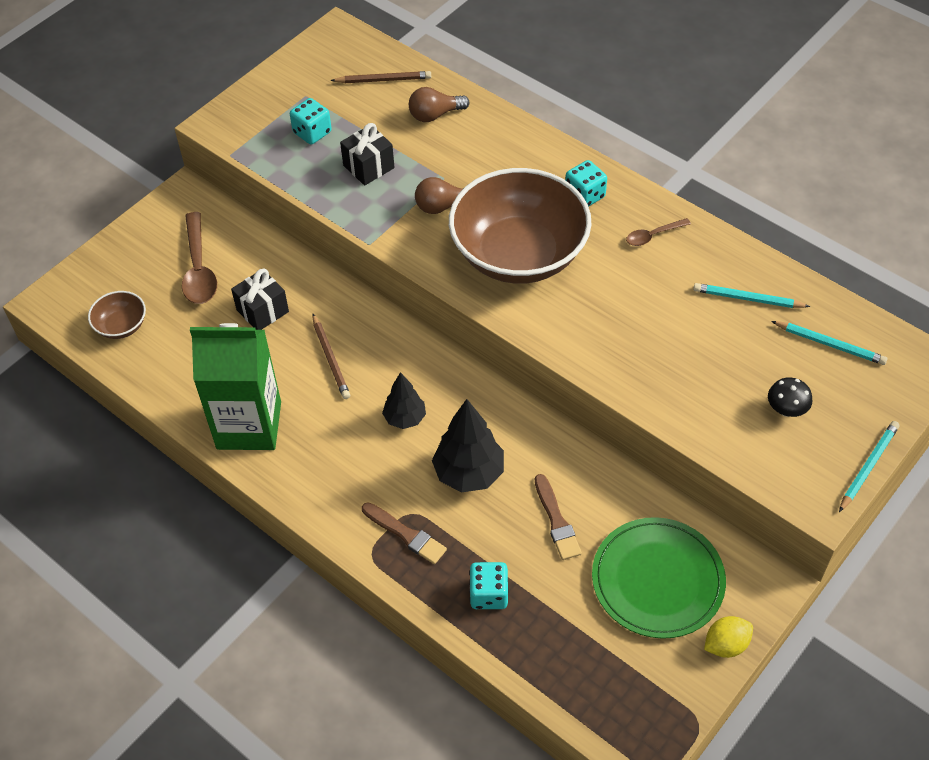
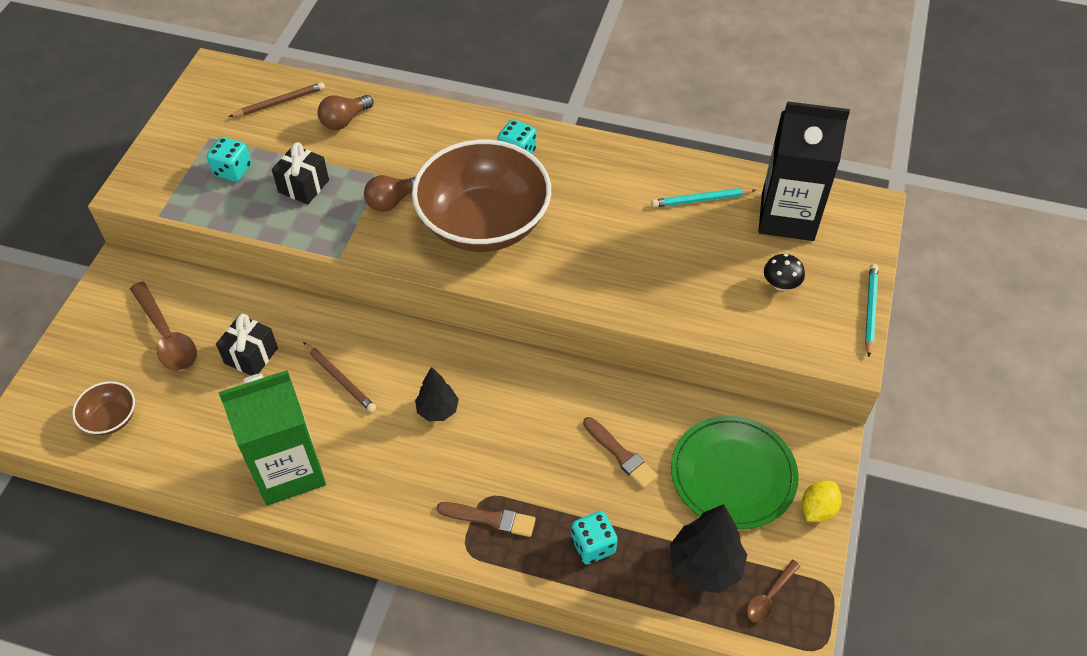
camera: 25 degrees left, 0 degrees up
black tree [432,399,504,492] -> black tree moved to [670,504,747,593]
brown spoon [626,218,691,246] -> brown spoon moved to [746,560,800,622]
turquoise pencil [771,321,887,365] -> black carton [758,101,850,241]

